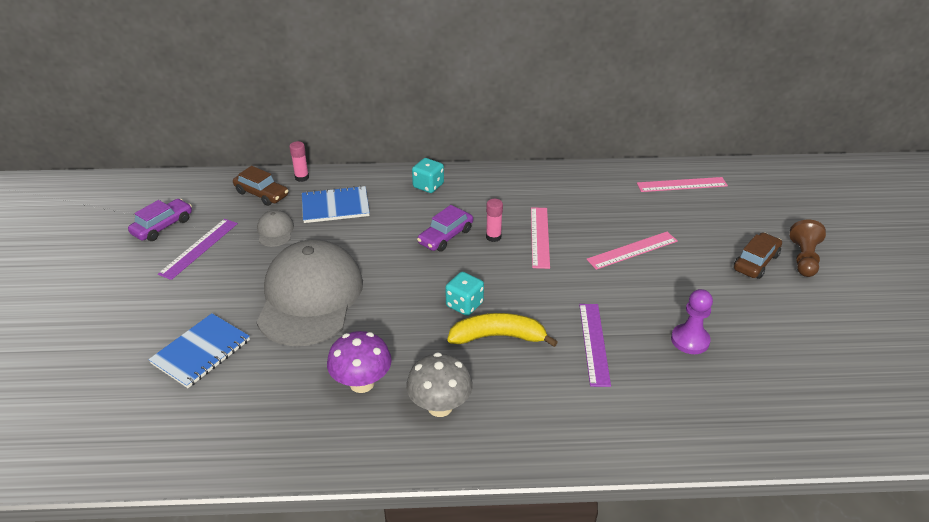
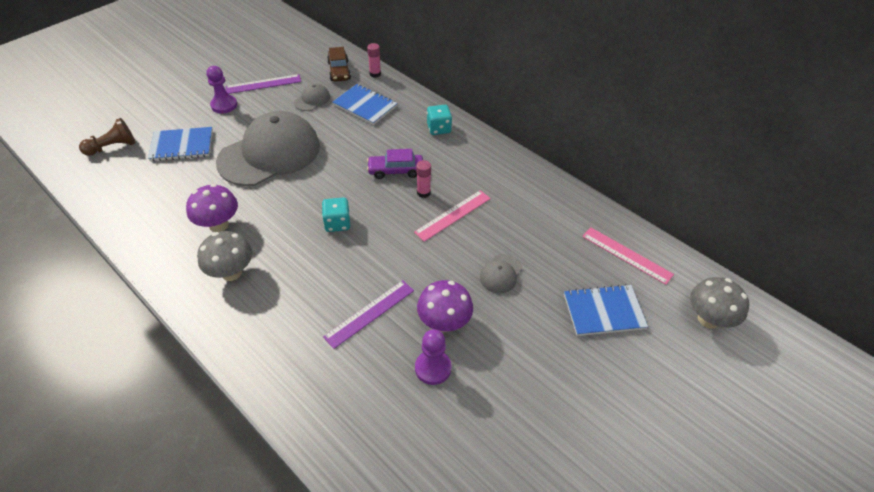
camera: 45 degrees right, 10 degrees up
purple car [128,199,192,241] -> none
yellow banana [447,313,558,347] -> none
pink ruler [586,232,678,270] -> grey cap [480,254,522,294]
brown car [734,233,782,279] -> none
brown pawn [790,220,826,277] -> brown pawn moved to [79,118,135,156]
none -> purple pawn [206,66,237,113]
none -> purple mushroom [417,280,473,332]
none -> blue notebook [564,284,648,336]
none -> grey mushroom [690,277,749,329]

